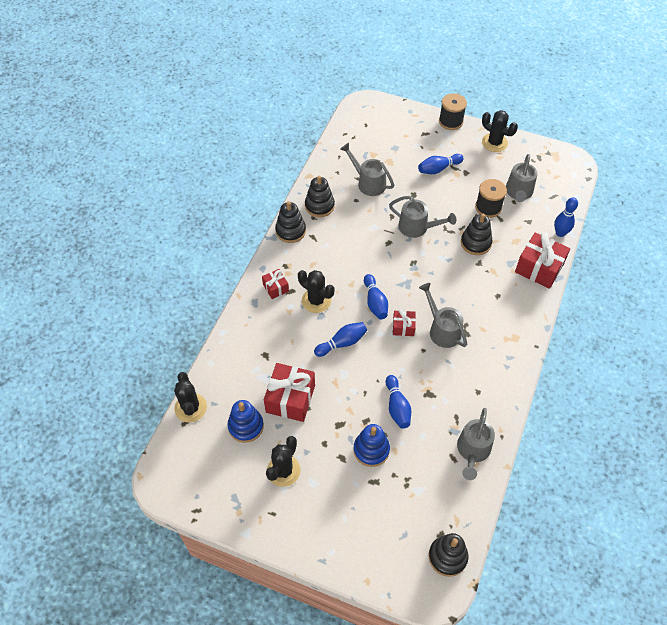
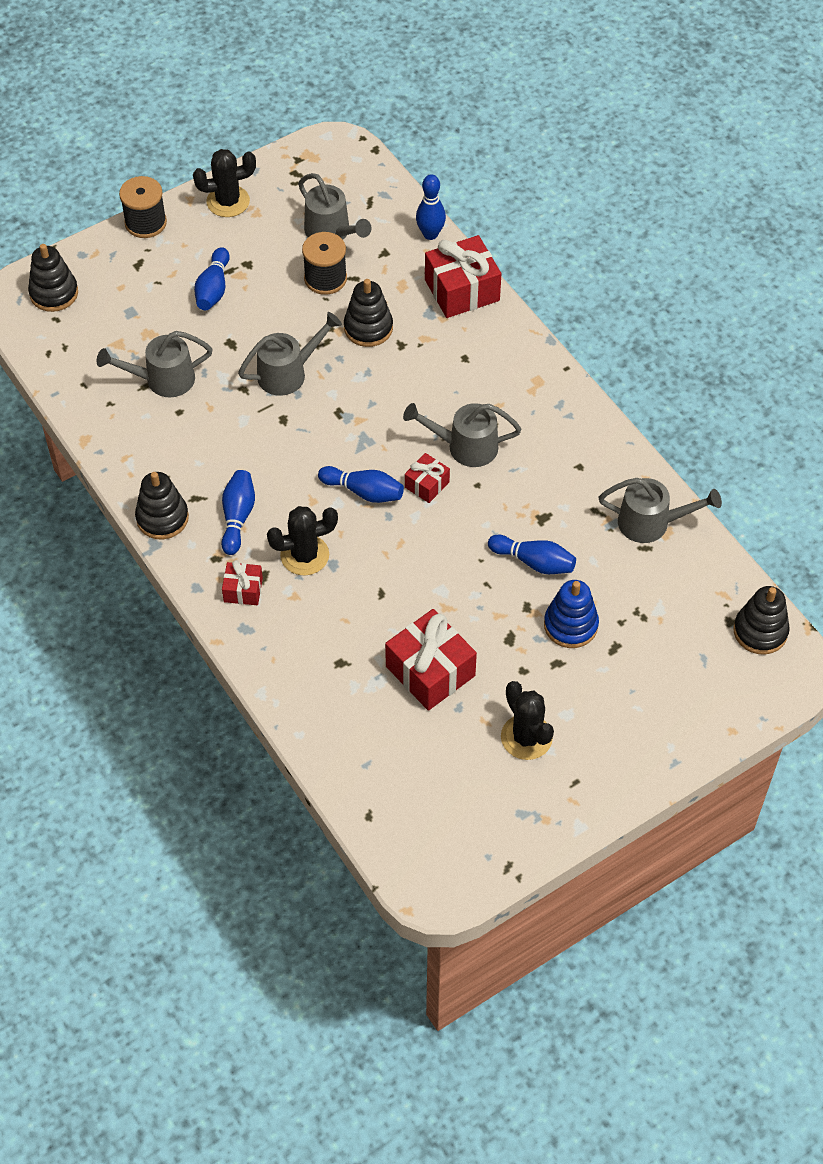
camera: 55 degrees left, 0 degrees up
black cactus [174,372,207,422] -> none
blue stacking toy [227,400,264,443] -> none
black stacking toy [305,175,335,217] -> black stacking toy moved to [28,244,78,312]
blue bowling pin [314,322,367,357] -> blue bowling pin moved to [221,470,255,555]
grey watering can [457,408,495,480] -> grey watering can turned 45 degrees counterclockwise [599,478,722,543]

